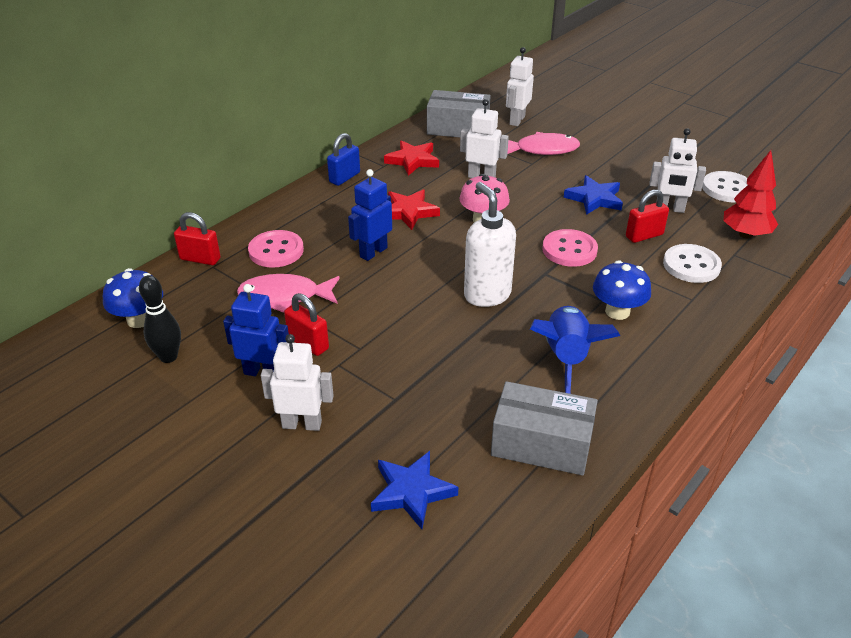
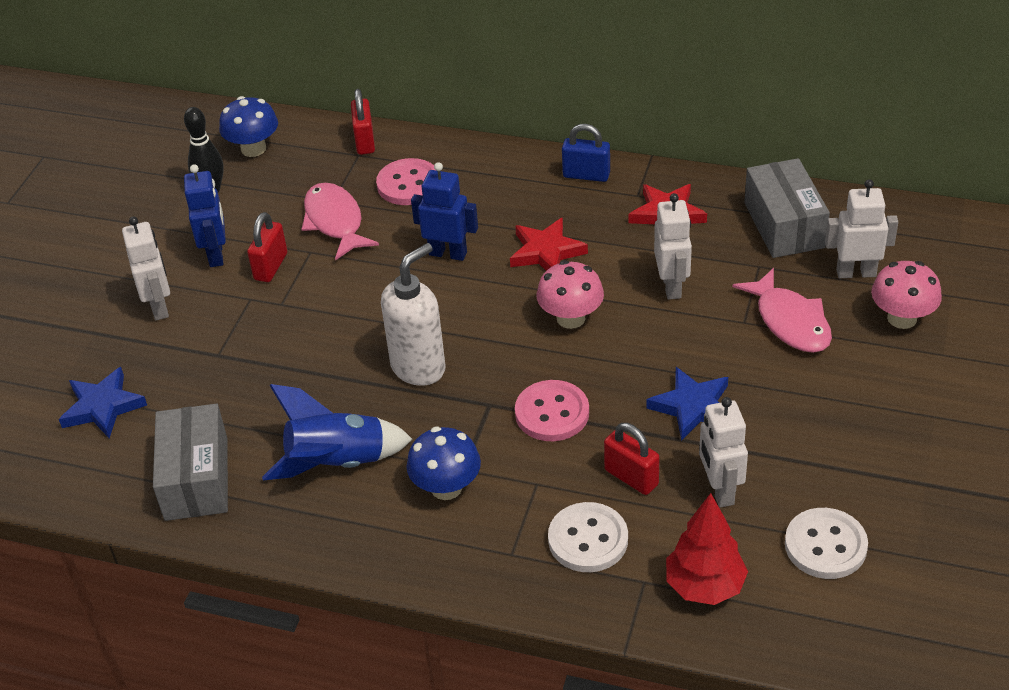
camera: 70 degrees right, 5 degrees up
none -> pink mushroom [871,261,942,329]

